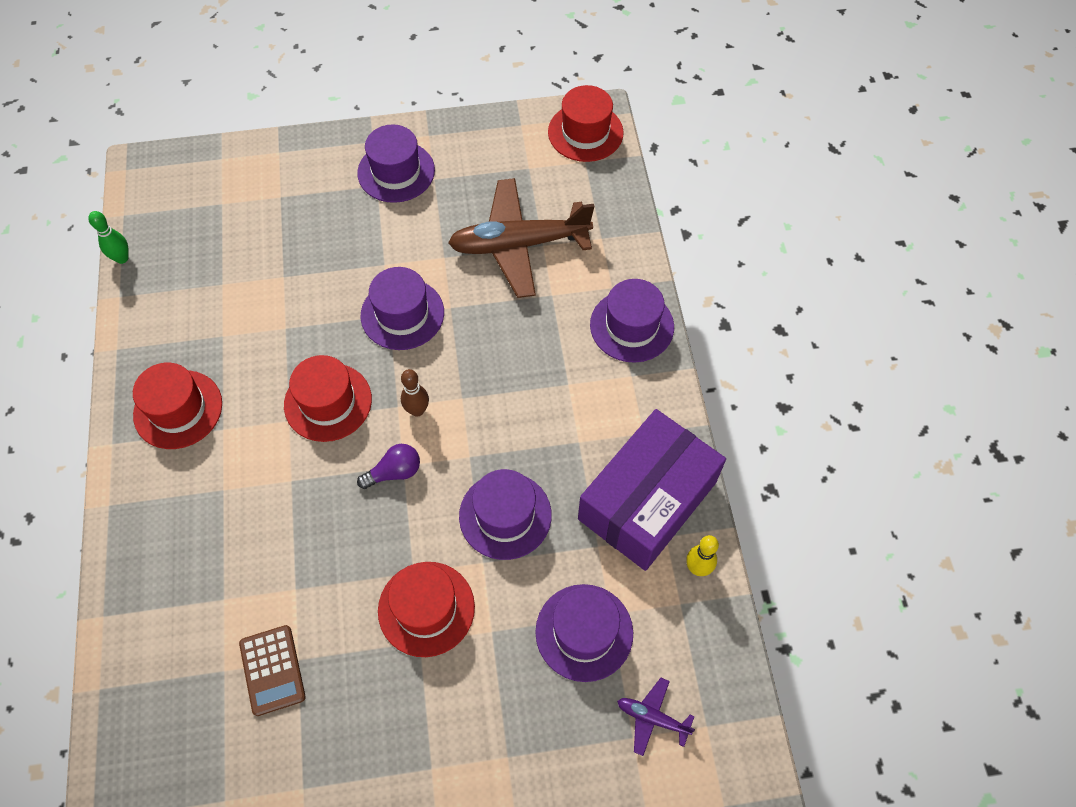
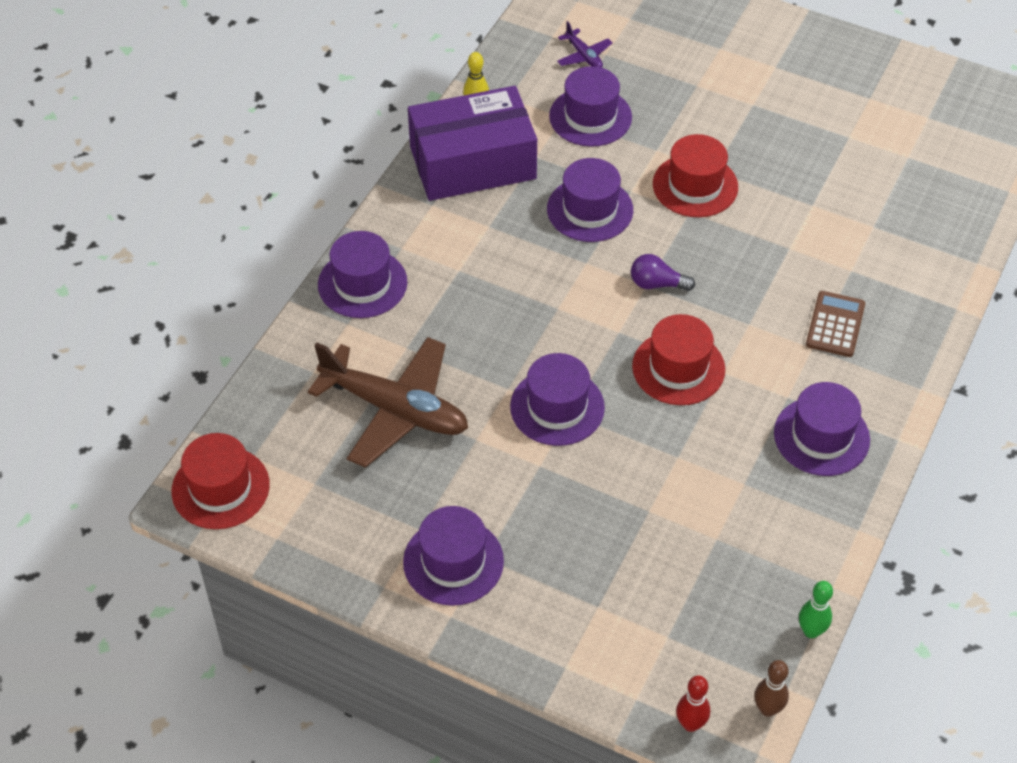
camera: 145 degrees left, 10 degrees down
red hat [133,363,222,449] -> purple hat [774,382,870,476]
brown calculator [239,625,306,716] -> brown calculator moved to [806,291,865,357]
brown bowling pin [401,369,429,417] -> brown bowling pin moved to [755,660,789,717]
none -> red bowling pin [676,676,710,732]

